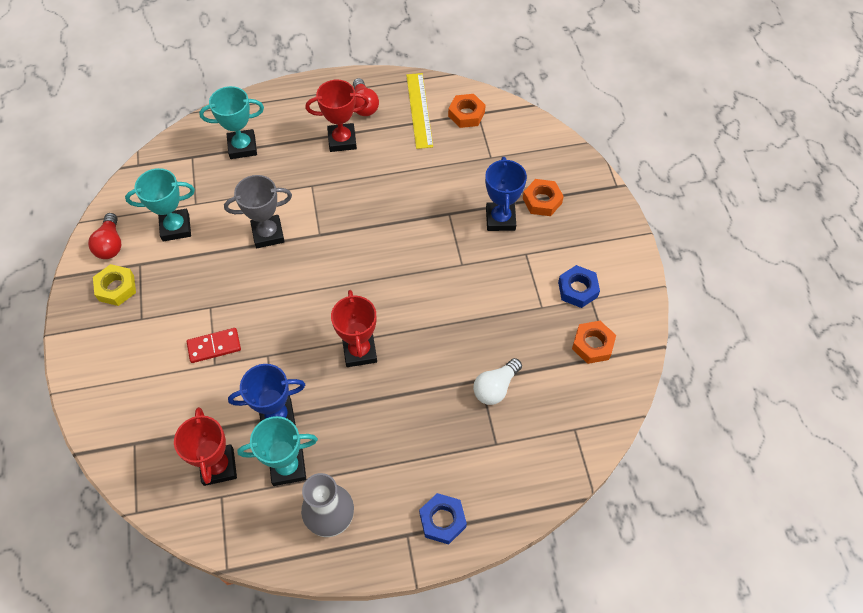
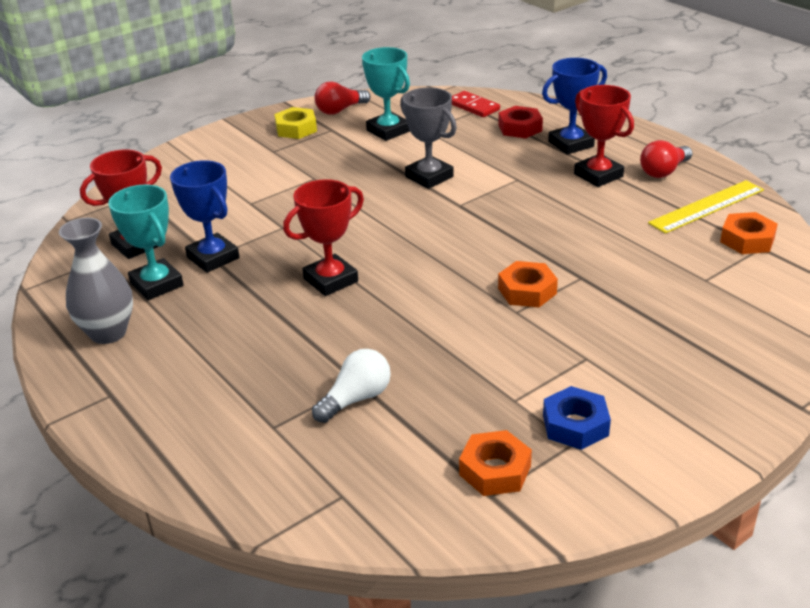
camera: 65 degrees right, 25 degrees down
red domino [187,328,241,363] -> red domino moved to [452,91,500,117]
turquoise trophy [199,86,264,159] -> red nut [498,106,543,138]
blue nut [419,493,467,544] -> none
white light bulb [473,358,522,405] -> white light bulb turned 120 degrees clockwise [312,349,391,423]
blue trophy [485,157,527,231] -> blue trophy moved to [542,58,607,155]
orange nut [523,179,564,216] -> orange nut moved to [498,261,558,308]

